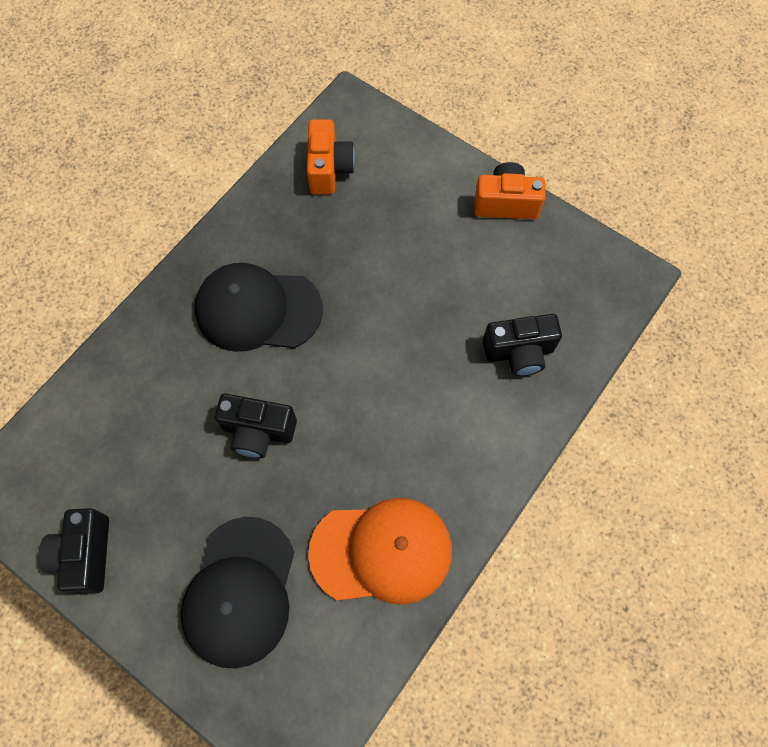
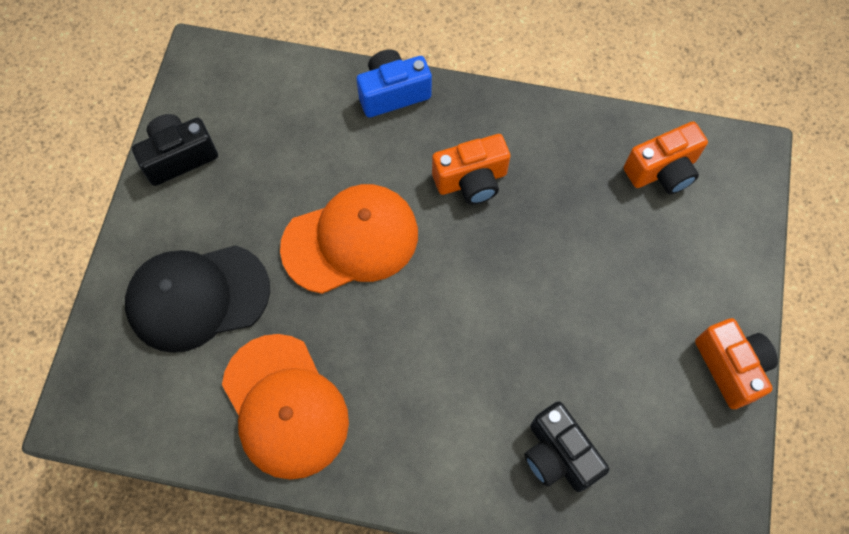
camera: 65 degrees right, 0 degrees up
black cap [195,263,323,352] -> orange camera [432,134,510,204]
black camera [215,393,297,458] -> orange cap [280,184,418,294]
none -> blue camera [357,49,432,117]

